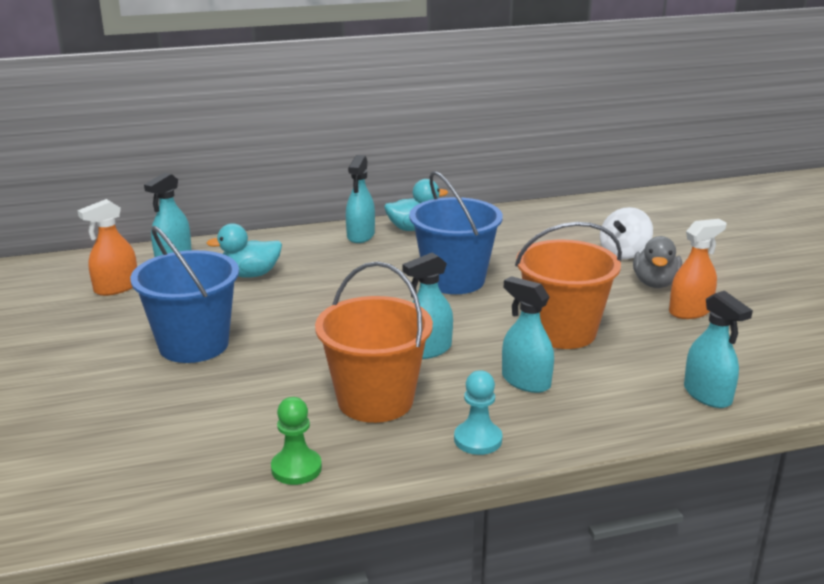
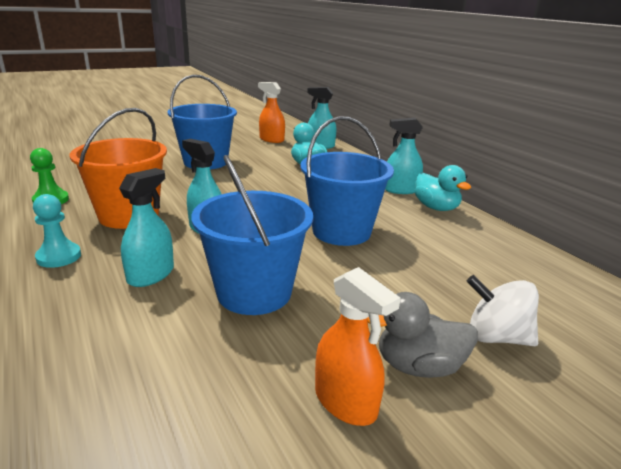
camera: 75 degrees right, 0 degrees up
orange bucket [515,222,622,349] -> blue bucket [191,155,313,315]
turquoise spray bottle [684,291,753,408] -> none

